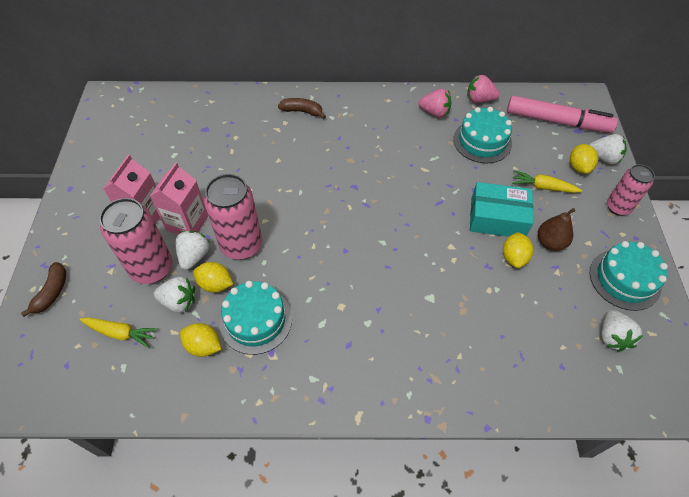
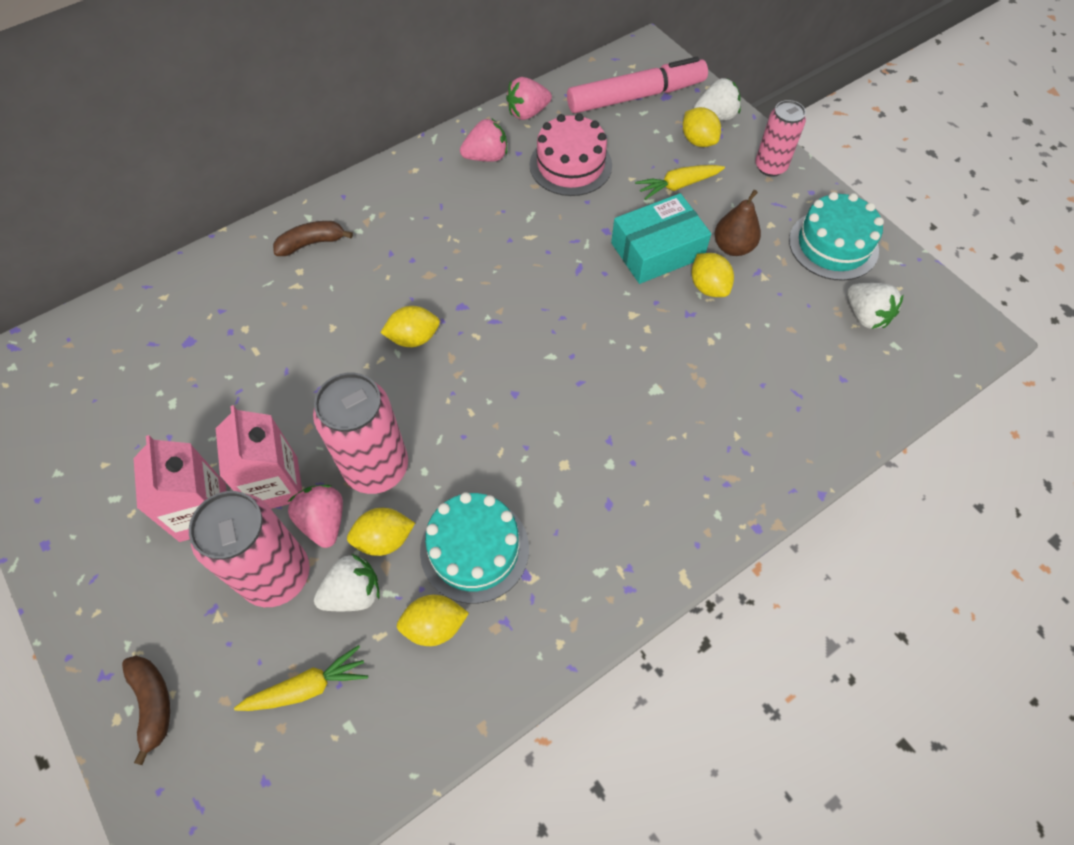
camera: 35 degrees left, 5 degrees up
white strawberry [175,231,210,270] -> pink strawberry [288,485,343,548]
turquoise cake [453,107,512,163] -> pink cake [529,113,612,196]
none -> yellow lemon [380,306,440,347]

